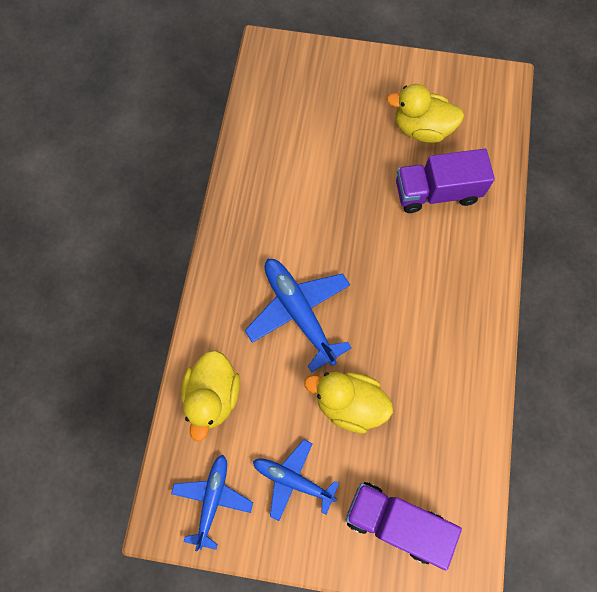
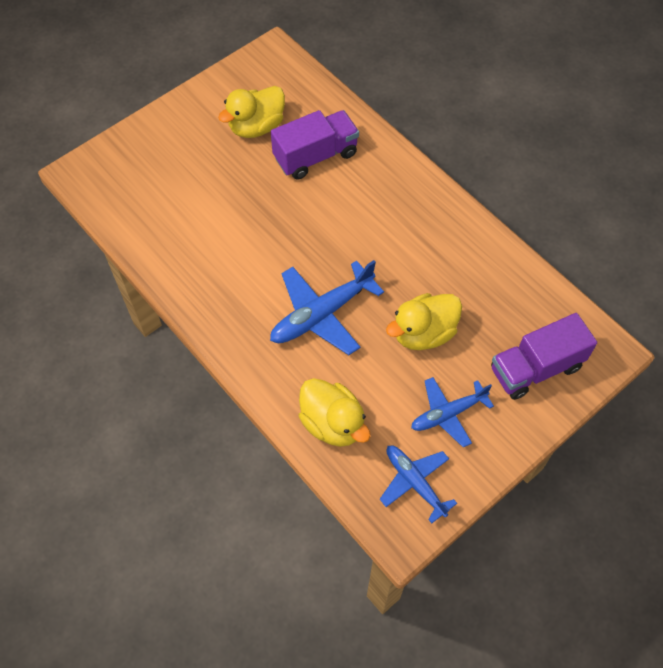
camera: 50 degrees left, 10 degrees down
blue plane [245,259,352,372] -> blue plane turned 45 degrees counterclockwise [270,260,384,355]
purple truck [396,149,495,213] -> purple truck turned 150 degrees counterclockwise [271,110,359,179]

